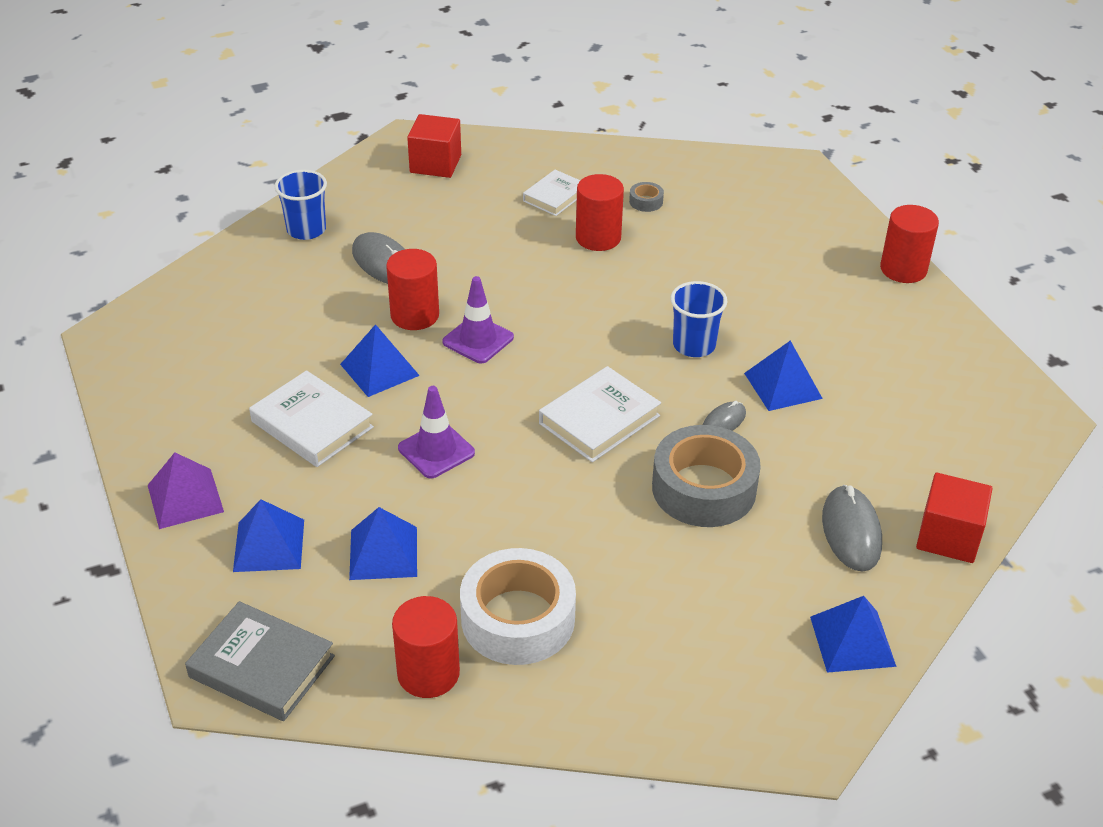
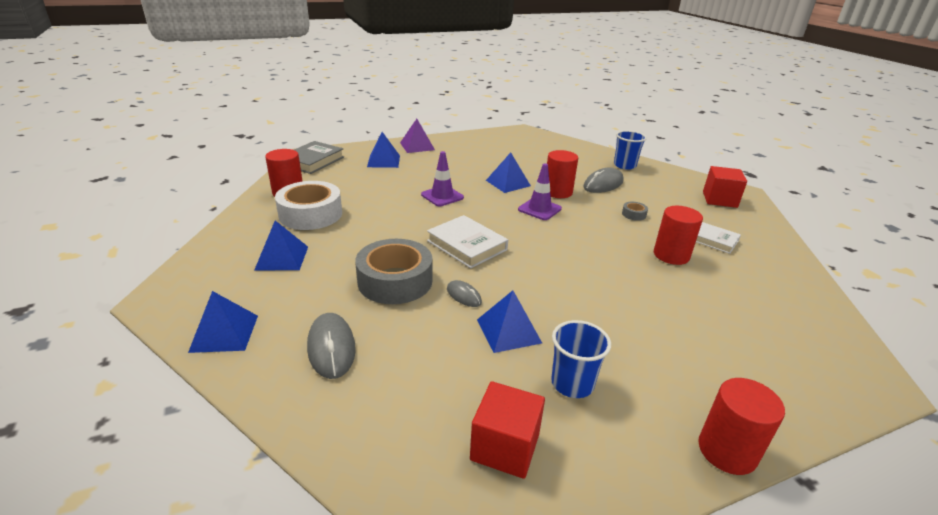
camera: 90 degrees right, 10 degrees down
white book [249,370,374,467] -> none
blue pyramid [349,507,417,580] -> blue pyramid moved to [255,221,308,270]
grey tape [629,182,664,212] -> grey tape moved to [622,202,648,221]
blue cup [670,281,727,357] -> blue cup moved to [551,320,611,398]
grey mouse [822,485,882,571] -> grey mouse turned 75 degrees clockwise [307,313,356,379]
red cube [916,473,993,563] -> red cube moved to [470,381,545,479]

